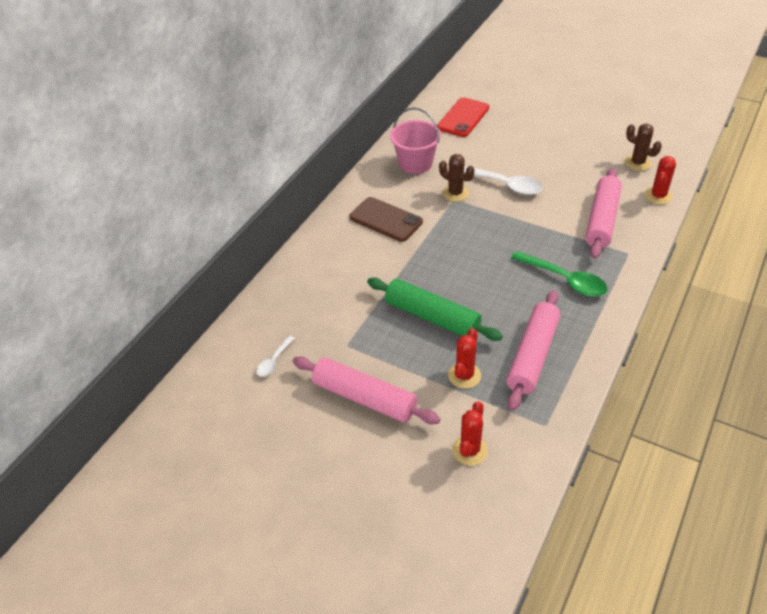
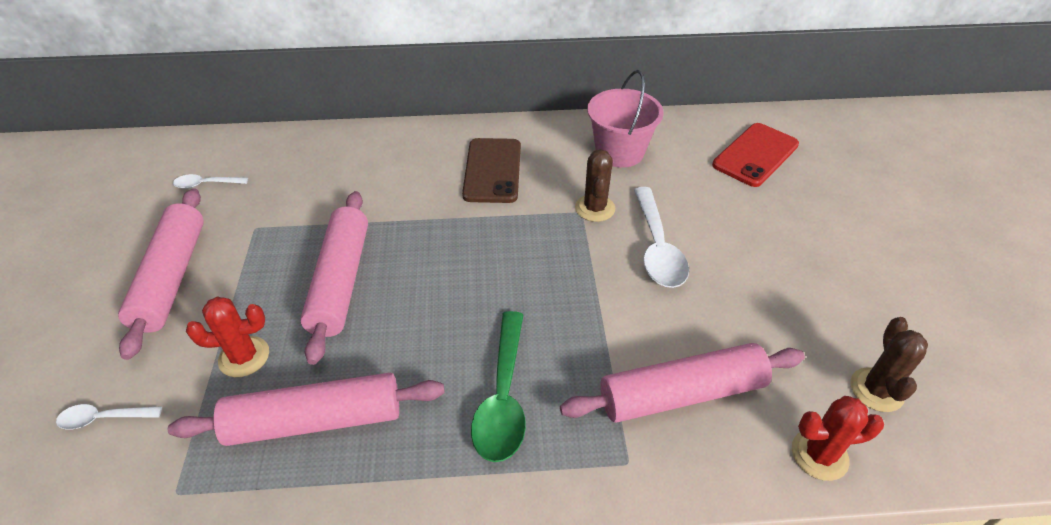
camera: 55 degrees right, 0 degrees up
green rolling pin [367,278,503,341] -> pink rolling pin [300,191,368,365]
red phone [437,97,489,137] -> red phone turned 45 degrees counterclockwise [712,123,799,187]
red cactus [452,401,488,466] -> white spoon [56,404,162,430]

